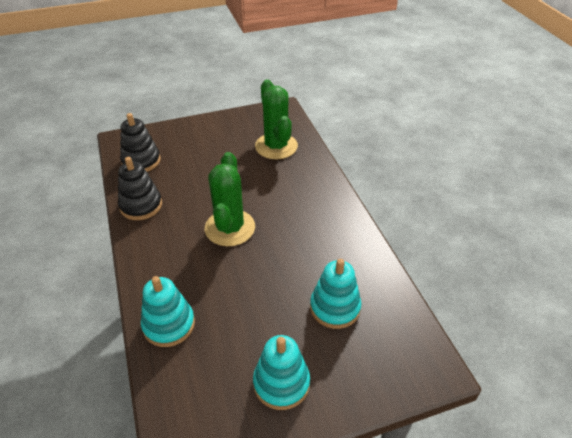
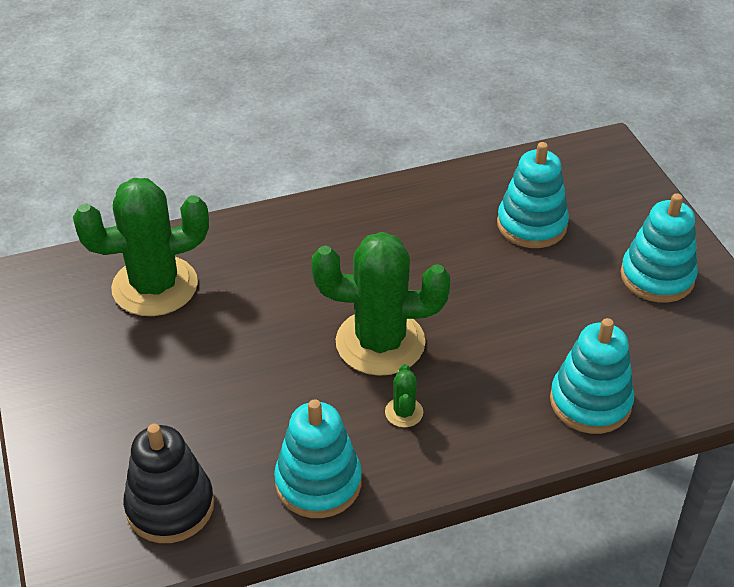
camera: 90 degrees left, 0 degrees up
black stacking toy [118,157,162,220] -> turquoise stacking toy [274,399,362,518]
none -> green cactus [385,364,423,427]

